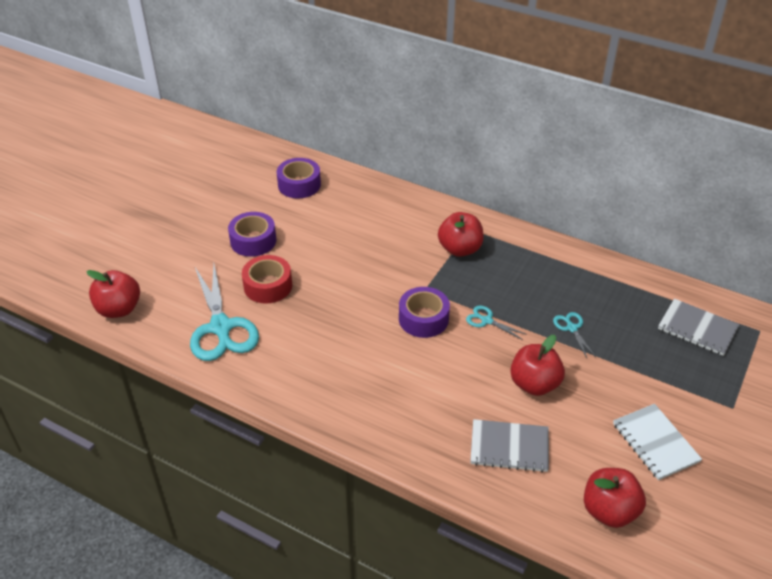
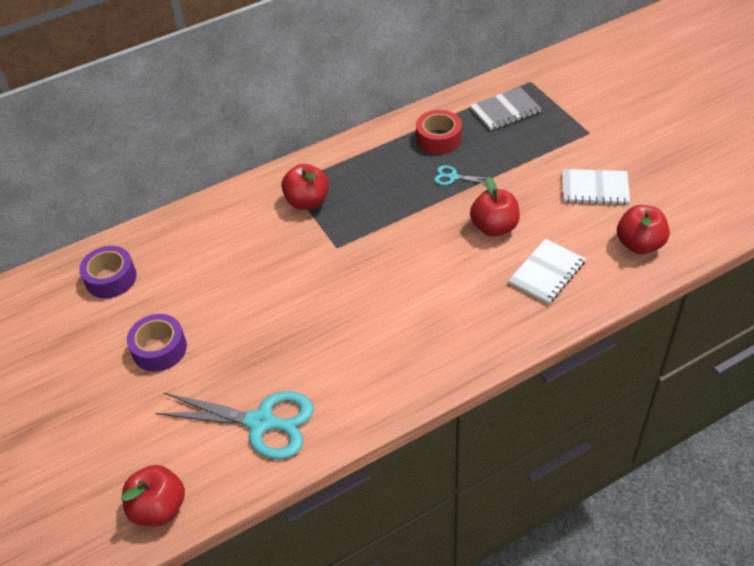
camera: 55 degrees left, 5 degrees up
red tape [242,255,292,303] -> red tape moved to [416,110,462,154]
purple tape [399,287,450,338] -> none
turquoise scissors [466,305,527,340] -> none
grey notebook [470,419,549,472] -> white notebook [508,239,586,304]

